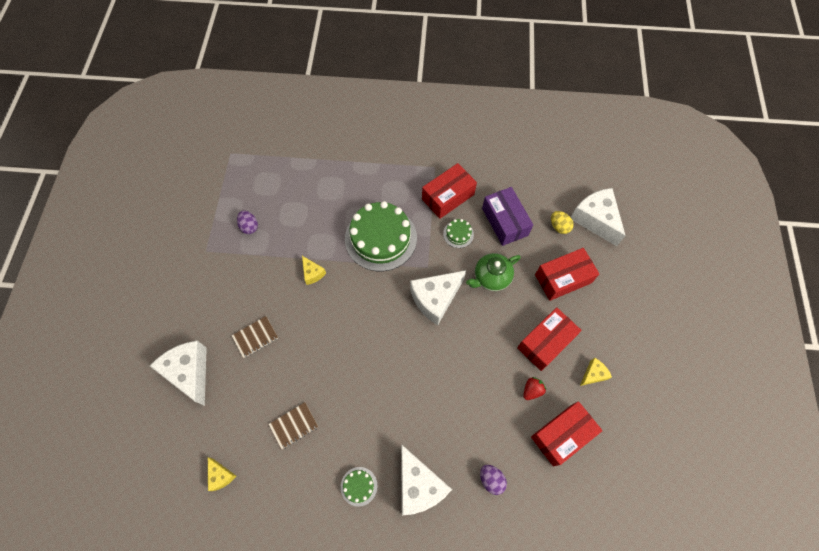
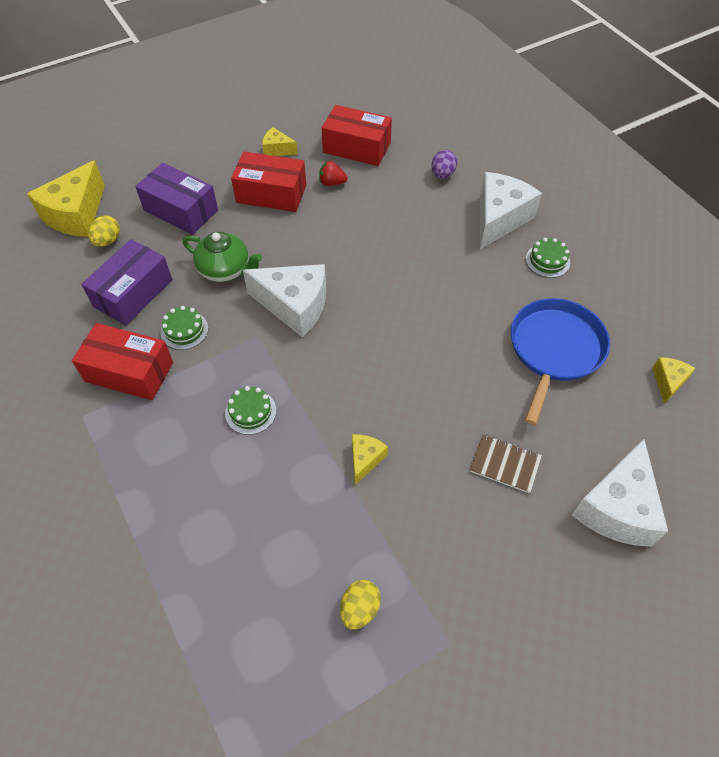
camera: 125 degrees left, 10 degrees down
purple egg [237,211,258,234] -> yellow egg [340,580,381,629]
brown notebook [269,402,318,450] -> blue pan [511,298,610,425]
green cake [345,201,417,271] -> green cake [225,386,276,435], size x0.43
red box [535,248,599,301] -> purple box [135,163,218,235]
white cheese [571,188,626,246] -> yellow cheese [27,161,105,237]

